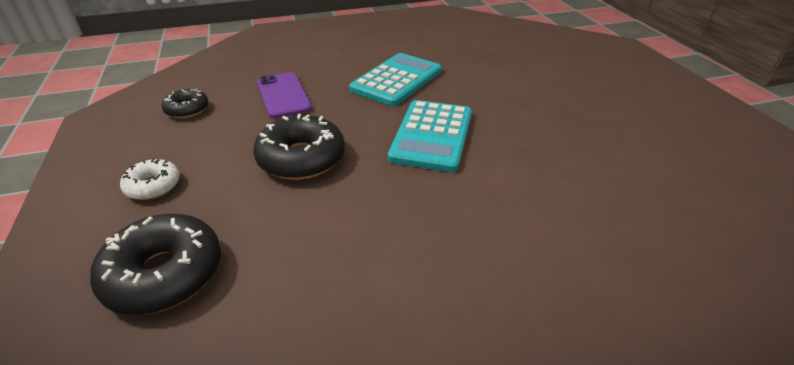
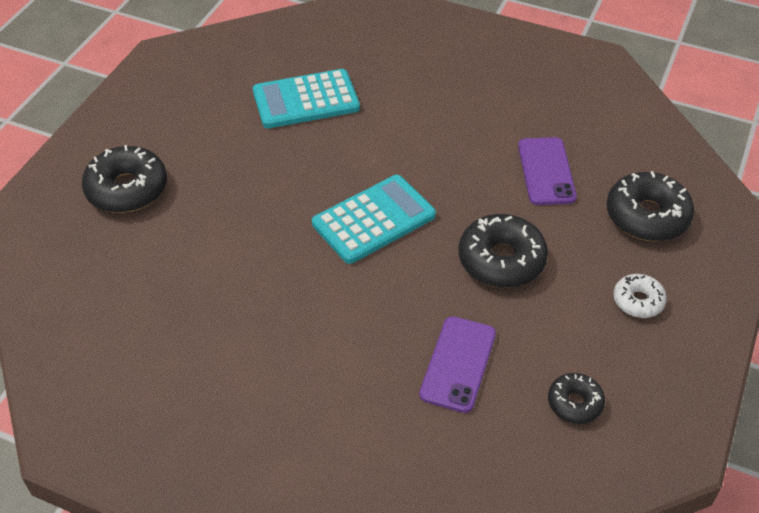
camera: 140 degrees left, 10 degrees up
turquoise calculator [349,53,442,106] -> turquoise calculator moved to [253,69,360,128]
none -> black donut [82,145,167,213]
none -> purple phone [518,137,577,205]

